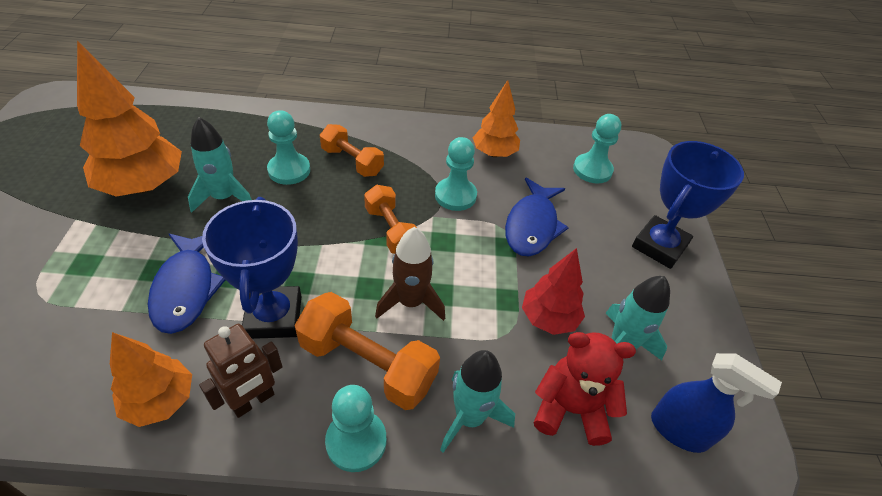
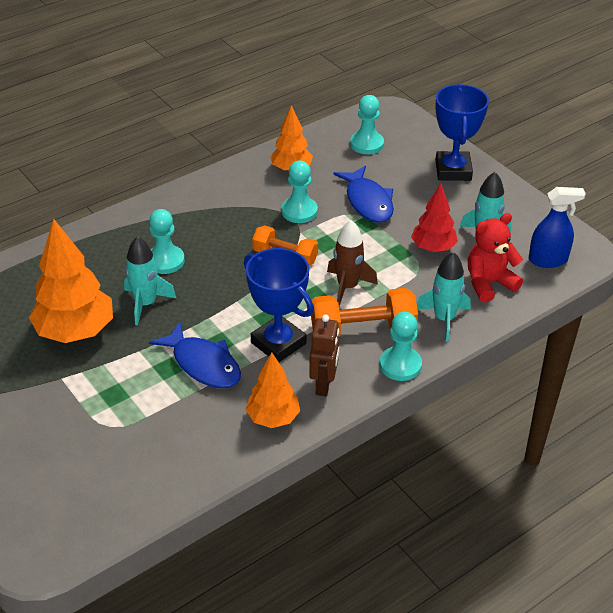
camera: 35 degrees left, 5 degrees down
orange dumbbell [320,124,384,177] -> none

